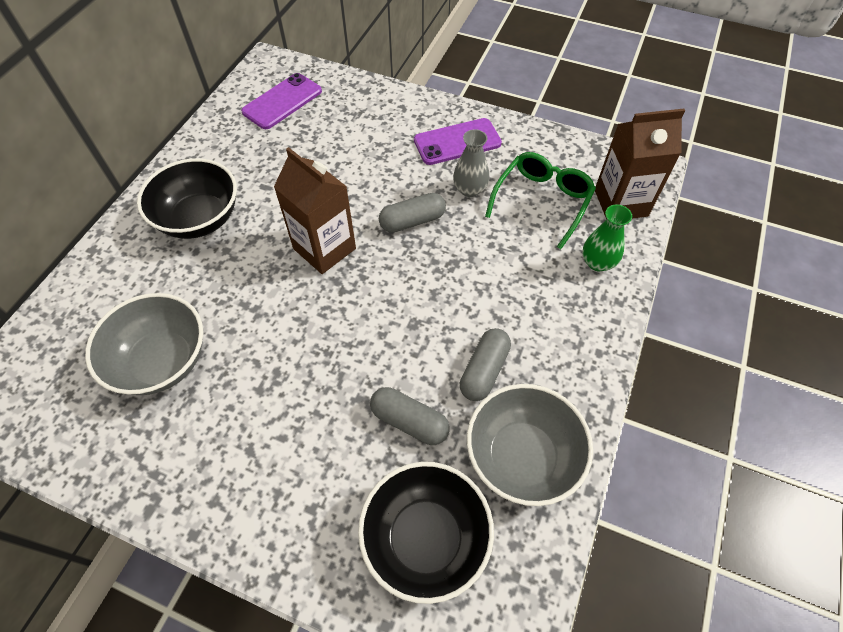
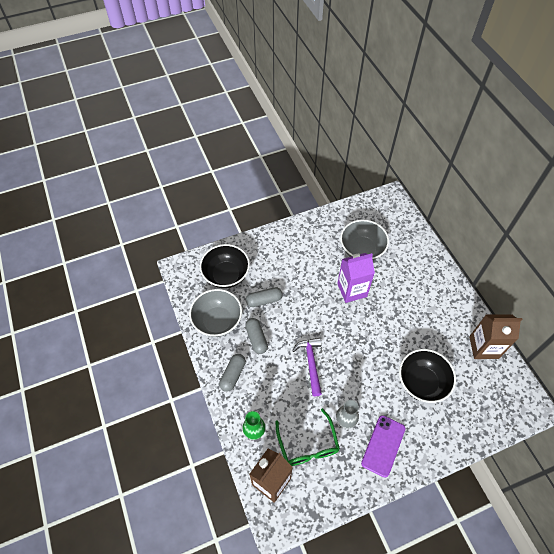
camera: 135 degrees right, 0 degrees up
black bowl [137,158,237,239] -> black bowl moved to [399,349,456,403]
purple phone [241,73,322,129] -> none
brown carton [274,147,356,274] -> brown carton moved to [469,314,523,359]
grey capsule [379,193,446,233] -> grey capsule moved to [219,354,246,392]
none -> purple hammer [292,338,322,397]
none -> purple carton [337,253,375,303]

